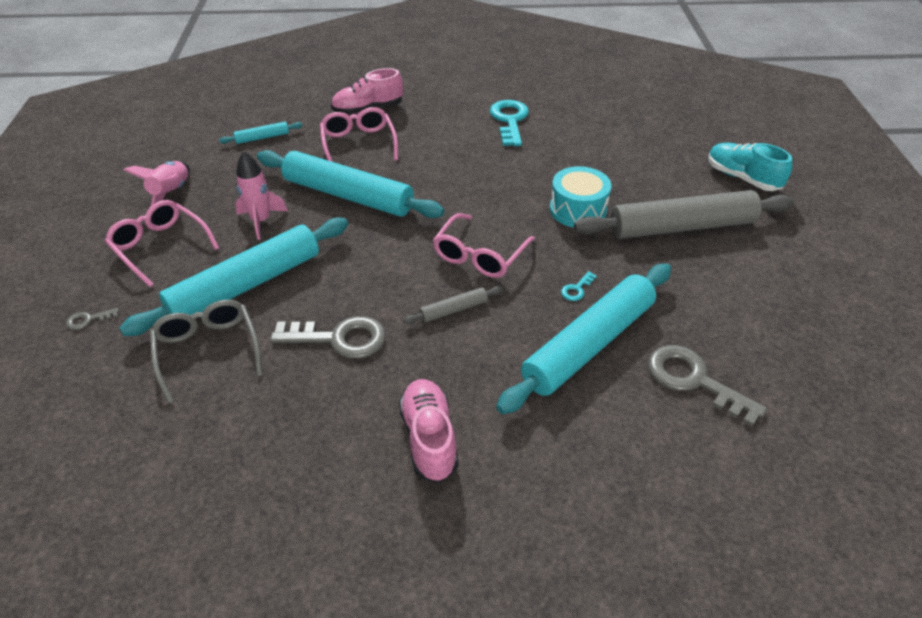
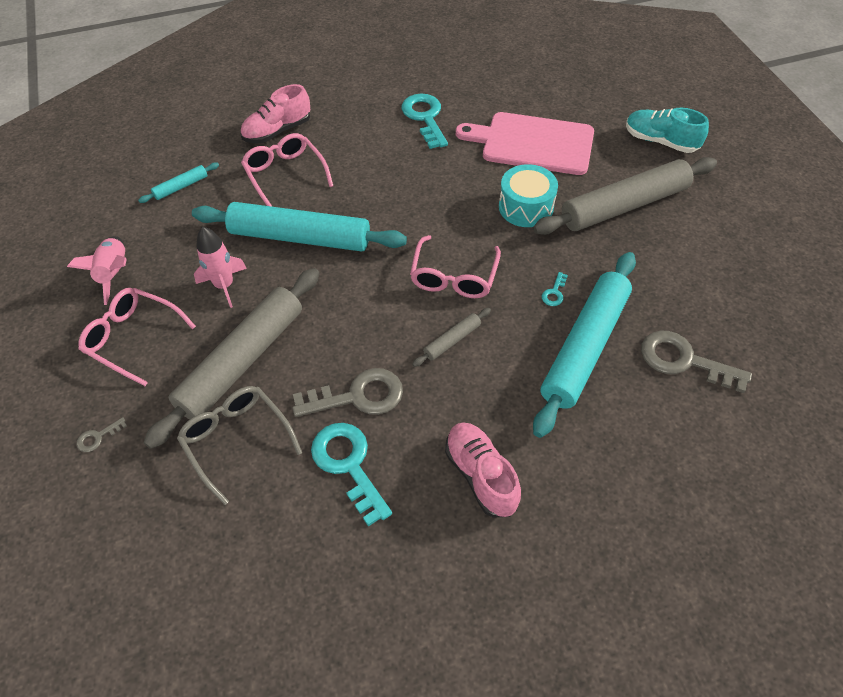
camera: 15 degrees left, 10 degrees up
turquoise rolling pin [119,218,348,336] -> grey rolling pin [144,268,320,449]
none -> turquoise key [311,423,392,526]
none -> pink cutting board [456,112,594,175]

